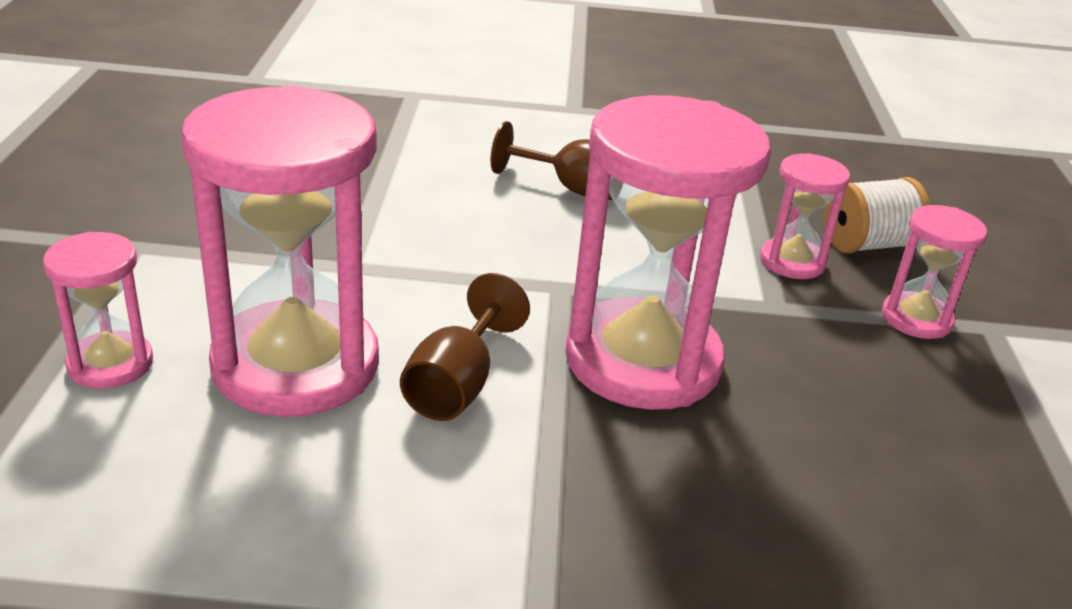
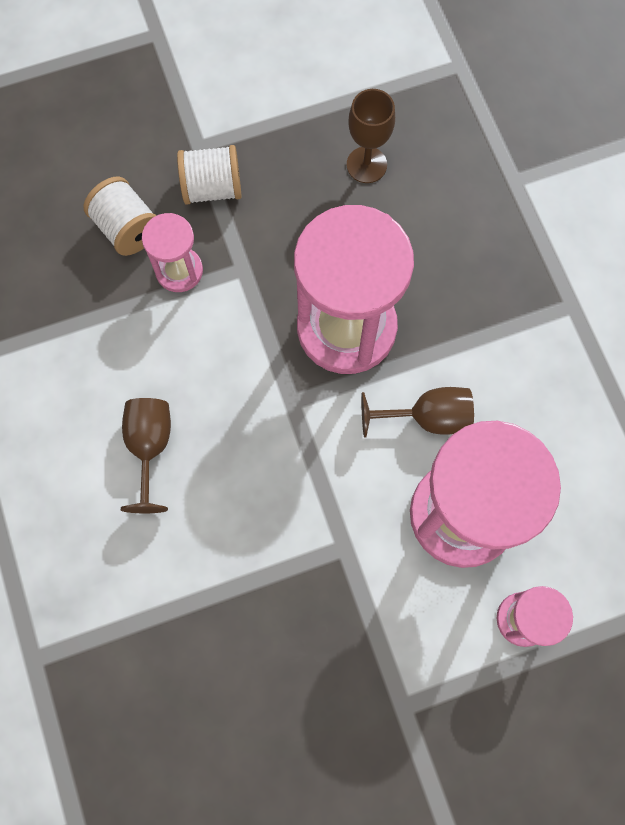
camera: 110 degrees left, 40 degrees up
pink hourglass [882,205,987,339] -> white spool [177,145,242,205]
none -> brown goblet [347,89,395,183]

